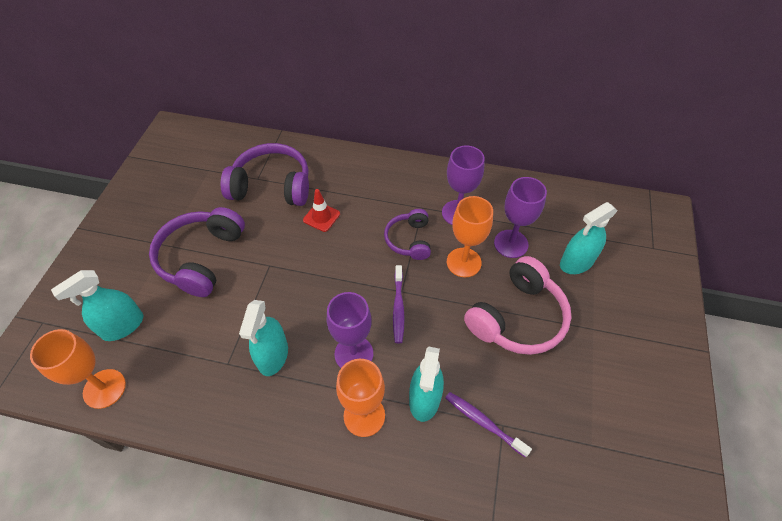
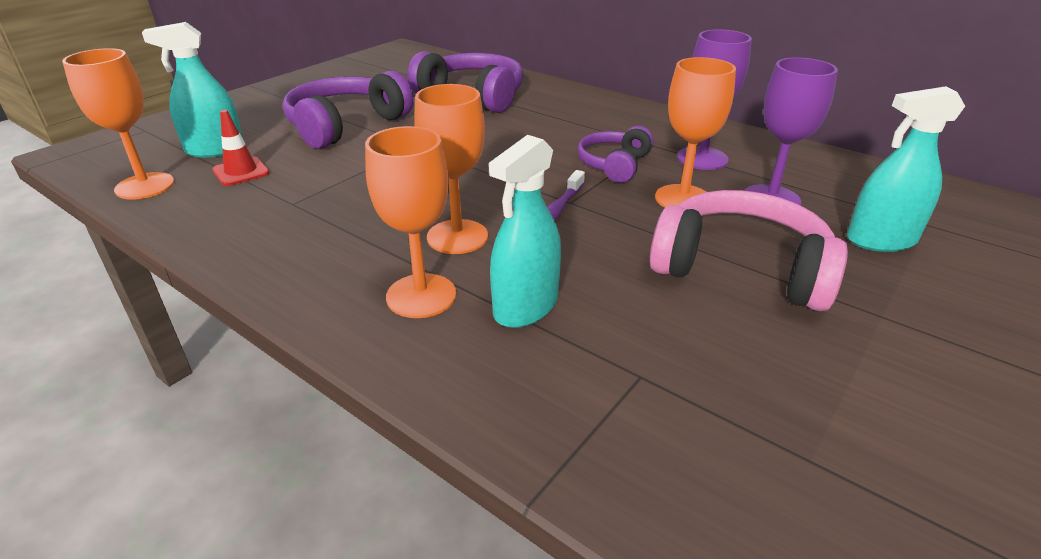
camera: 25 degrees right, 20 degrees down
turquoise spray bottle [239,300,288,376] -> none
red traffic cone [303,189,340,232] -> red traffic cone moved to [212,110,270,186]
purple goblet [327,292,373,368] -> orange goblet [414,84,488,254]
purple toothbrush [446,392,532,458] -> none
pink headphones [464,256,572,355] -> pink headphones turned 135 degrees counterclockwise [650,190,848,311]

